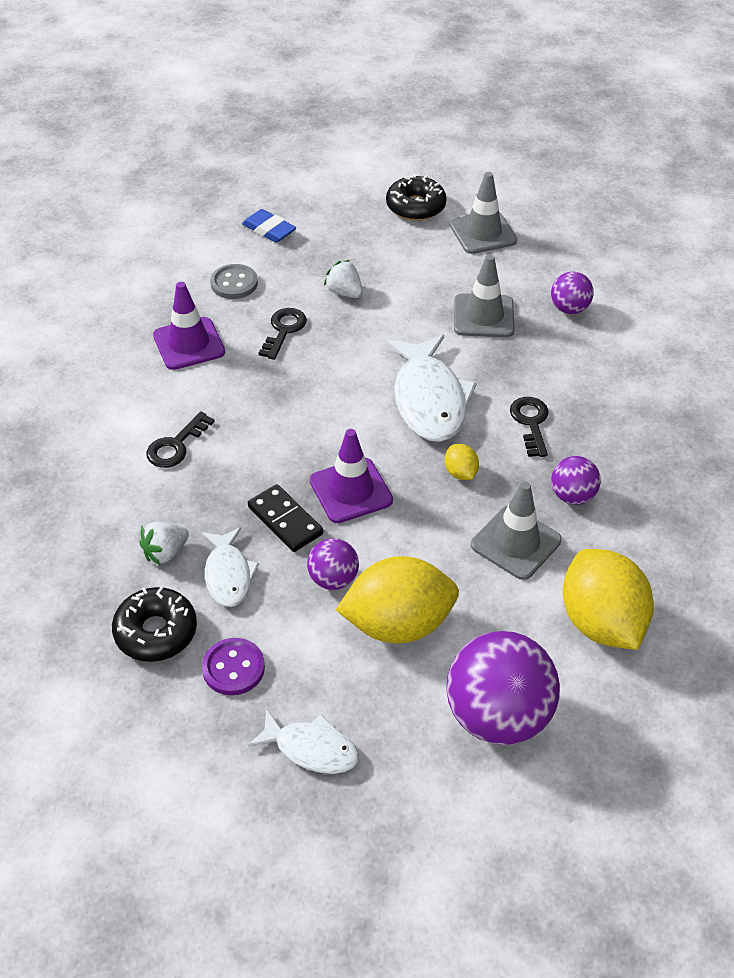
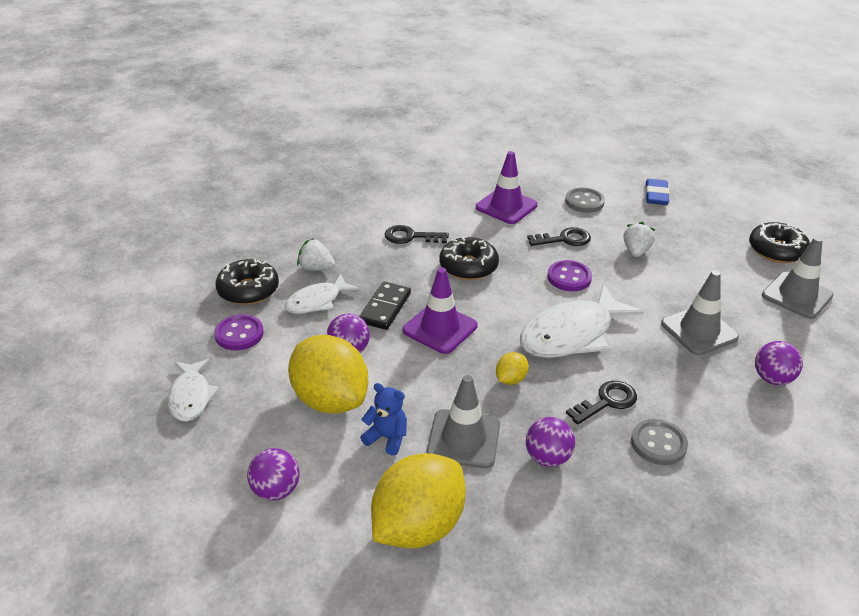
camera: 60 degrees right, 10 degrees down
purple ball [446,631,560,745] -> purple ball [247,448,300,501], size x0.51
none -> blue teddy bear [360,383,407,455]
none -> black donut [440,236,499,280]
none -> purple button [547,260,592,291]
none -> grey button [631,419,688,465]

